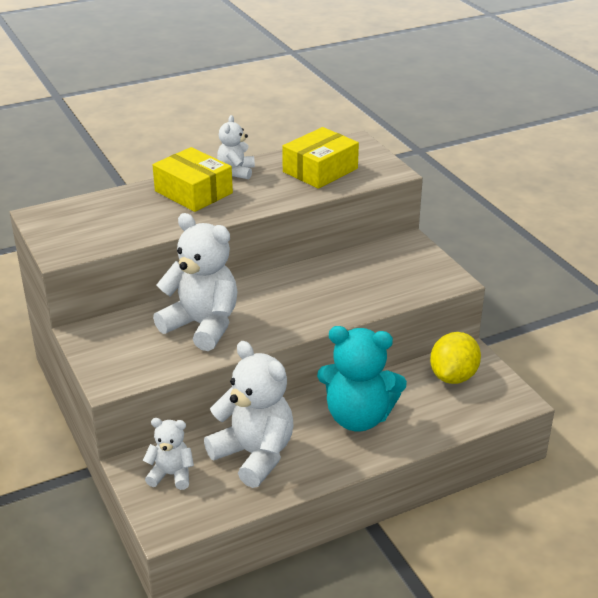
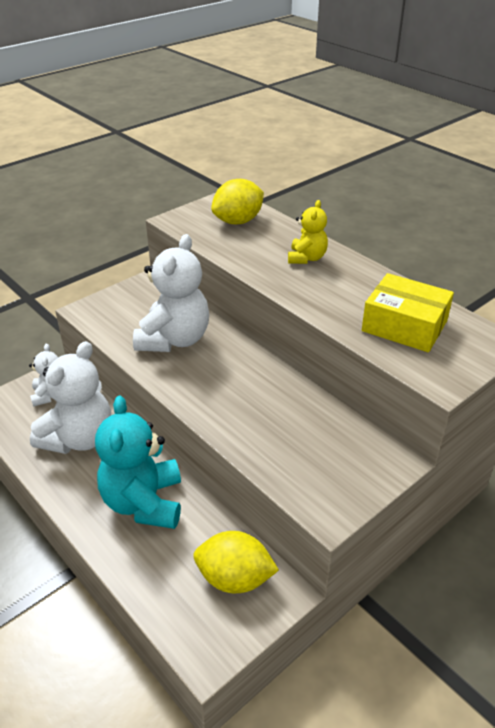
camera: 75 degrees right, 5 degrees up
yellow box [153,147,233,212] -> yellow teddy bear [288,200,328,264]
white teddy bear [217,115,255,179] -> none
none -> yellow lemon [211,179,264,224]

